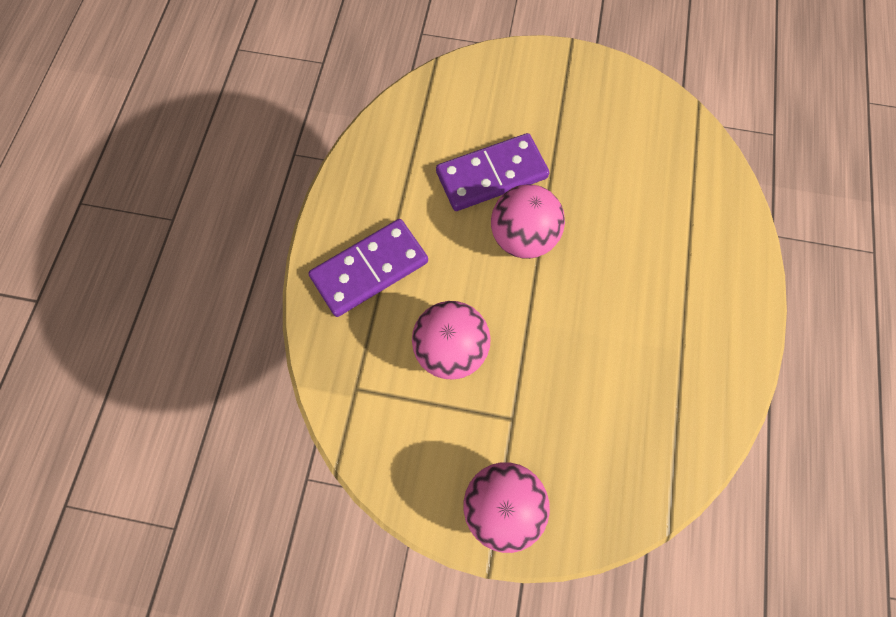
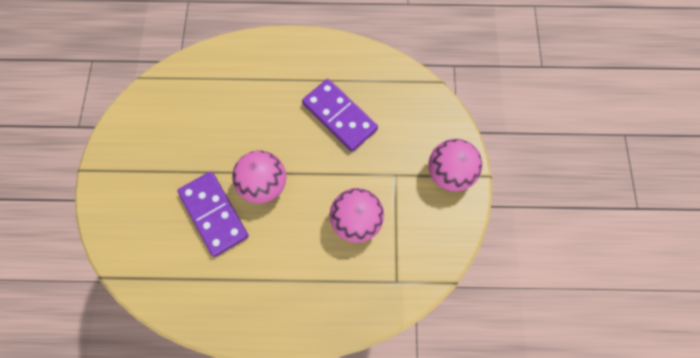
camera: 100 degrees left, 0 degrees up
purple domino [308,219,428,317] -> purple domino moved to [302,79,378,152]

